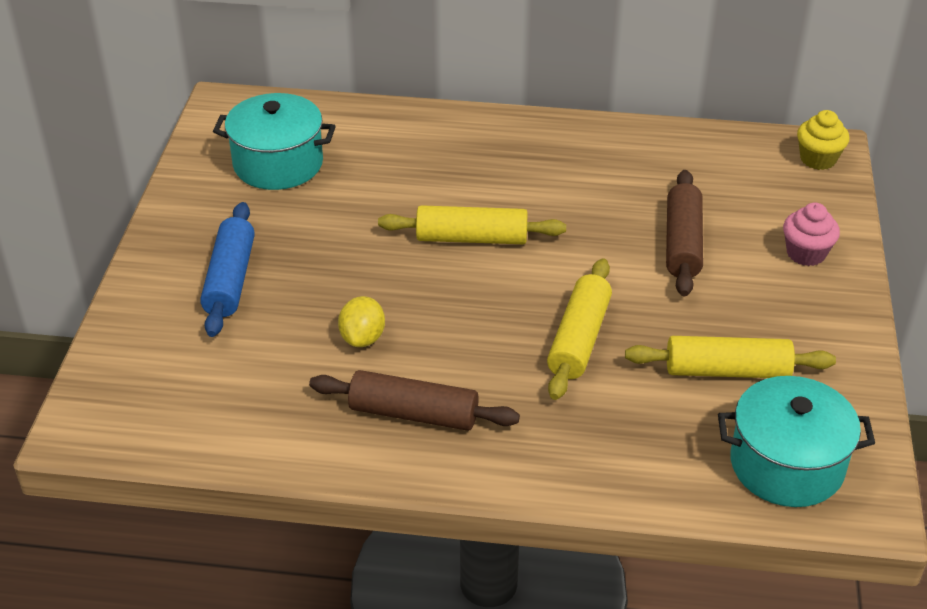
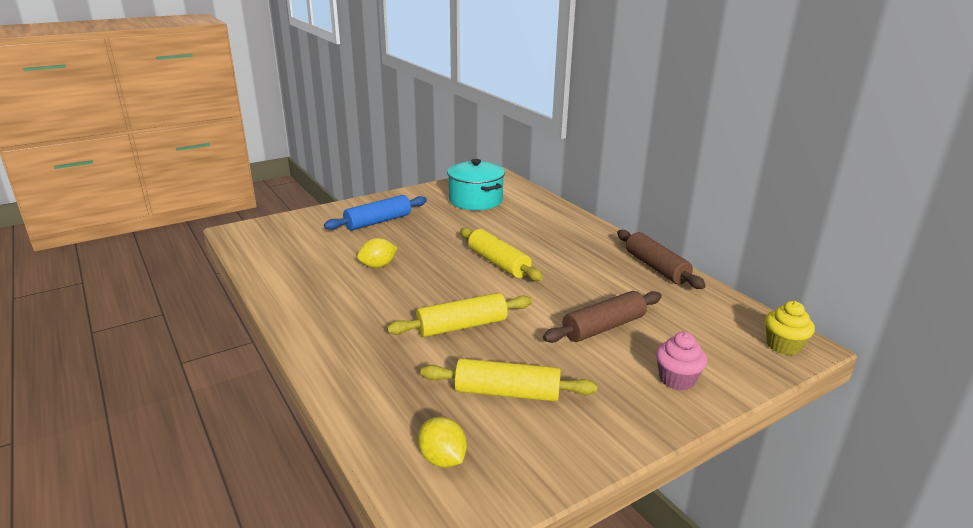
camera: 50 degrees right, 15 degrees down
brown rolling pin [309,370,520,431] -> brown rolling pin moved to [617,230,706,289]
yellow rolling pin [625,336,836,378] -> yellow rolling pin turned 45 degrees counterclockwise [421,359,597,402]
turquoise pot [718,376,875,507] -> yellow lemon [418,417,467,468]

